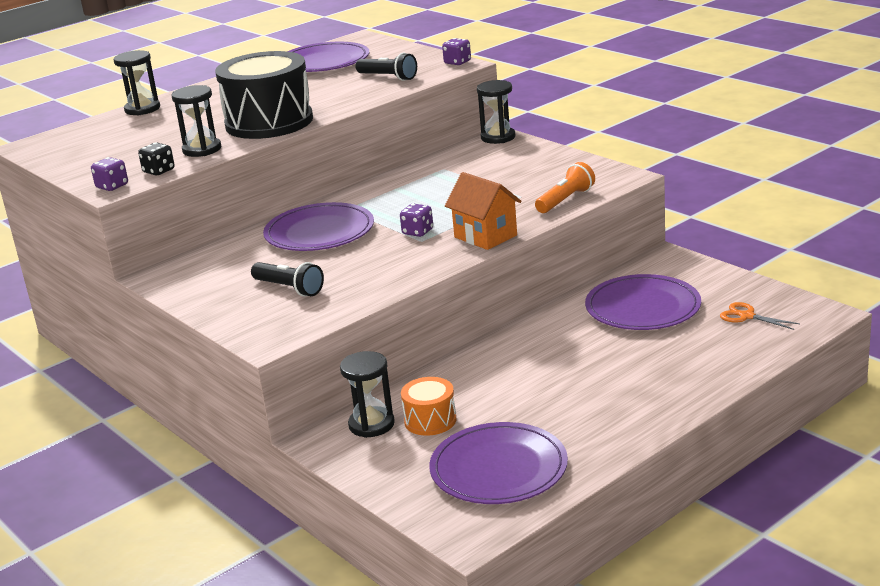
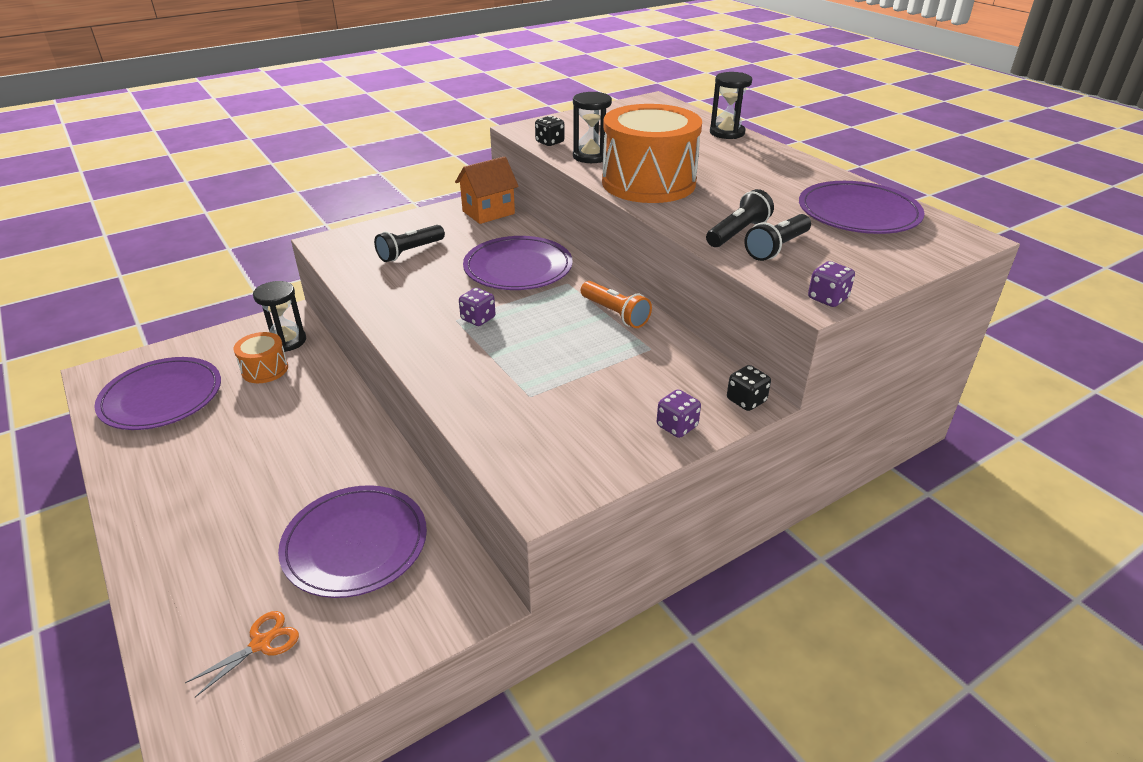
camera: 95 degrees right, 10 degrees up
purple dice [91,157,128,191] -> purple dice moved to [657,390,701,438]
black drum [215,51,313,139] -> orange drum [602,104,702,203]
orange house [445,172,522,250] -> orange house moved to [455,156,519,224]
black hourglass [477,80,515,144] -> black dice [727,365,771,411]
orange flashlight [535,162,595,213] -> orange flashlight moved to [581,281,652,328]
none -> black flashlight [706,189,774,247]

